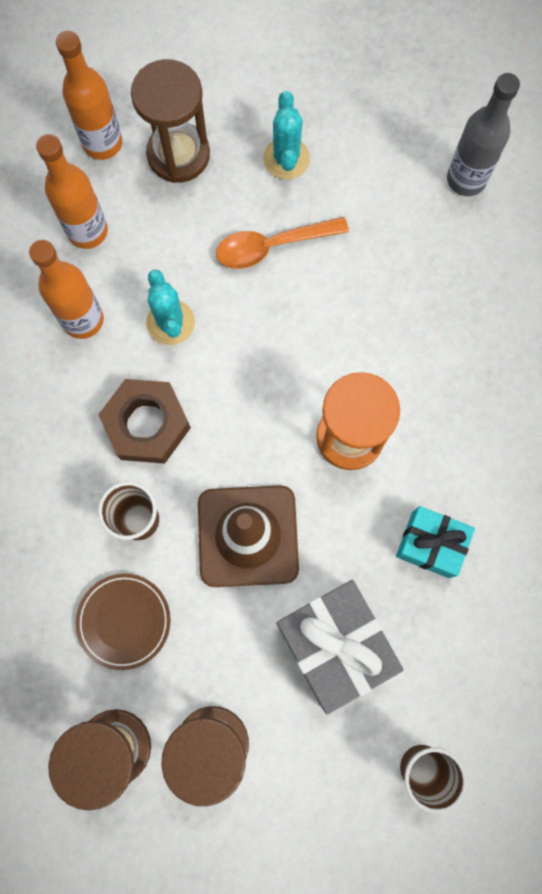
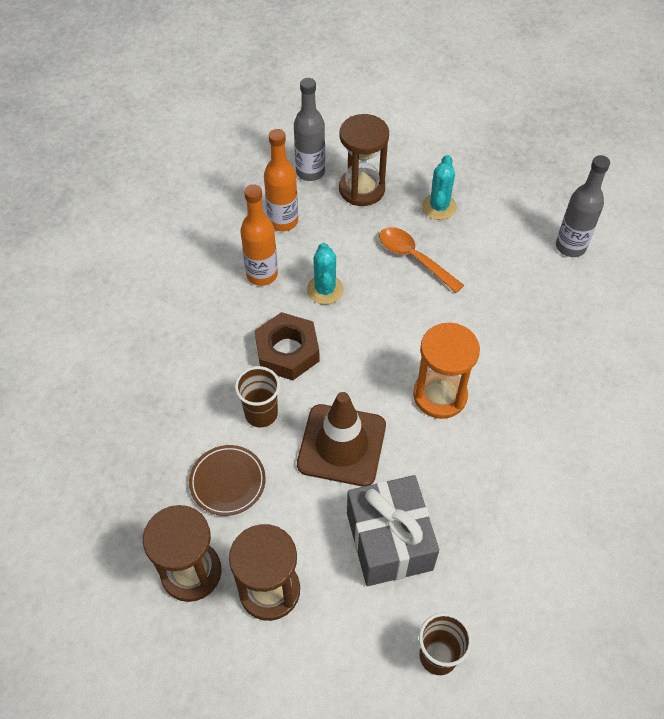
camera: 15 degrees right, 20 degrees down
orange bottle [56,31,122,160] -> grey bottle [294,78,325,181]
orange spoon [216,217,349,269] -> orange spoon turned 45 degrees clockwise [379,227,464,293]
turquoise gift [396,506,475,578] -> none

